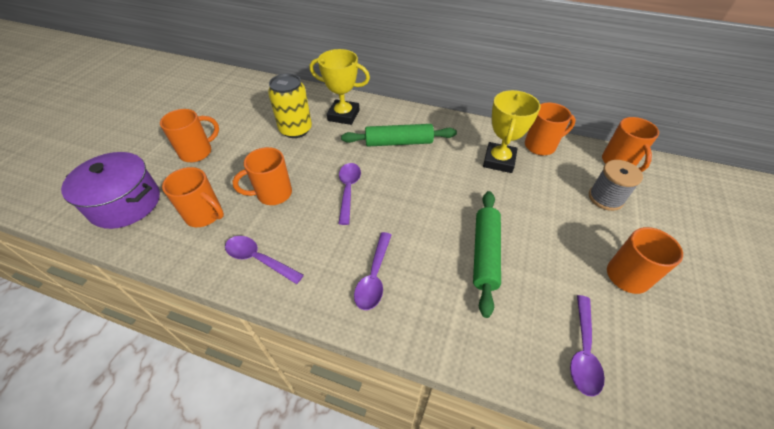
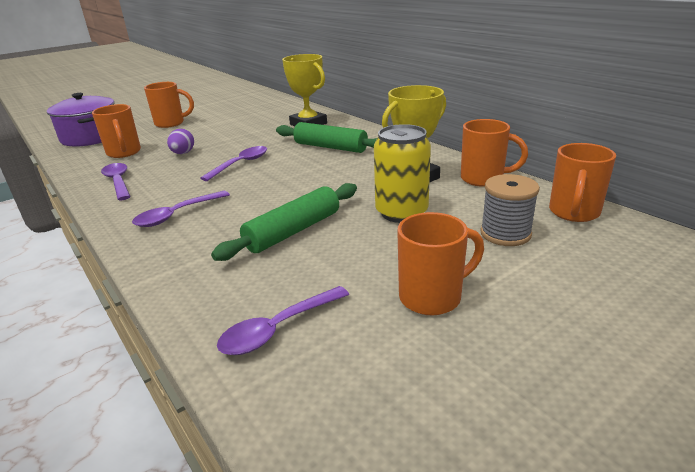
camera: 35 degrees right, 20 degrees down
orange mug [232,147,292,205] -> purple egg [167,129,194,154]
yellow can [268,74,312,138] -> yellow can moved to [374,124,431,223]

